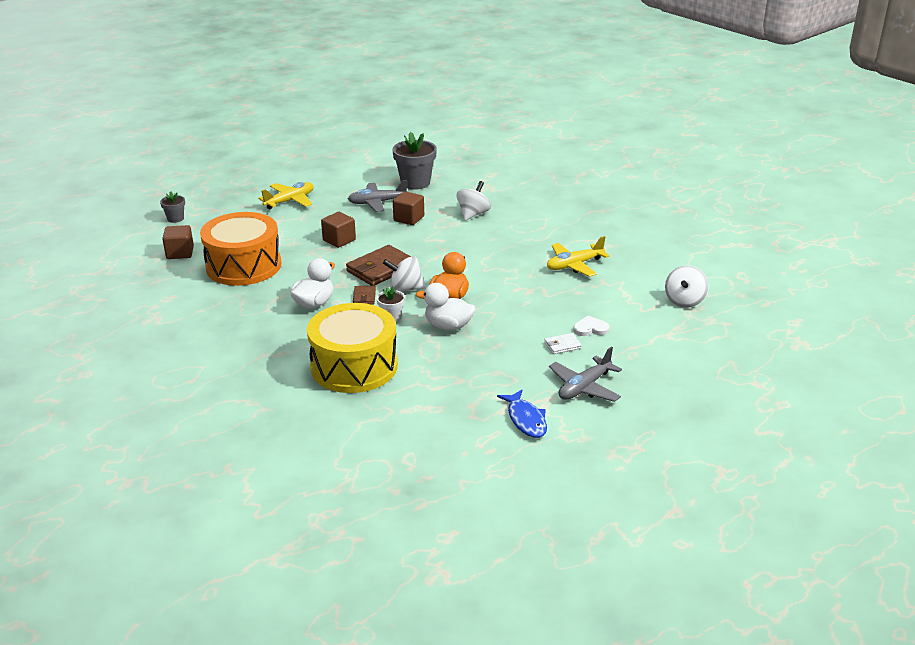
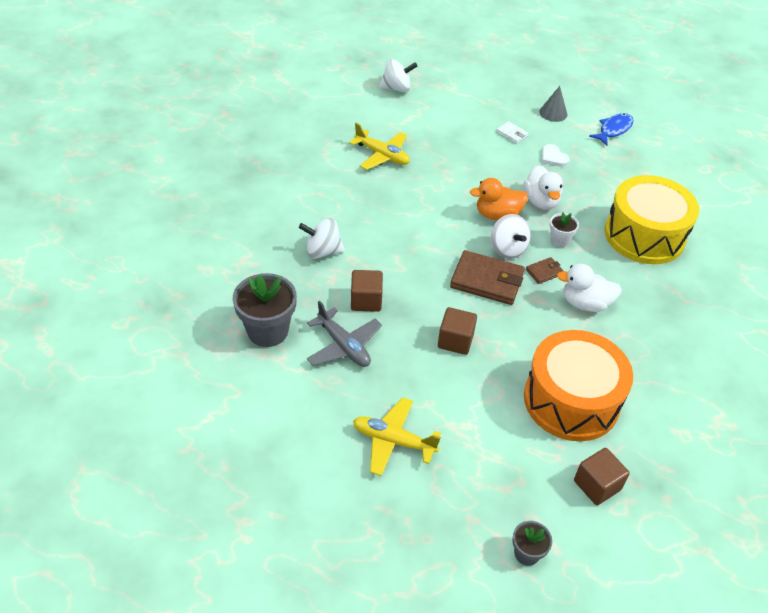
camera: 120 degrees left, 15 degrees up
grey plane [549,347,622,402] -> grey cone [539,86,567,122]
white heart [573,316,610,336] -> white heart moved to [542,144,570,167]

